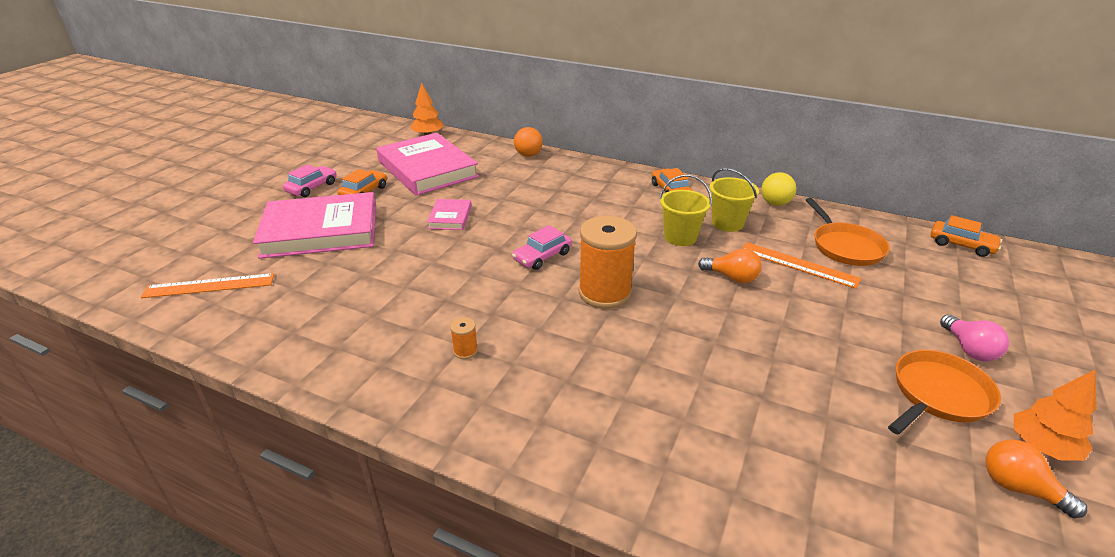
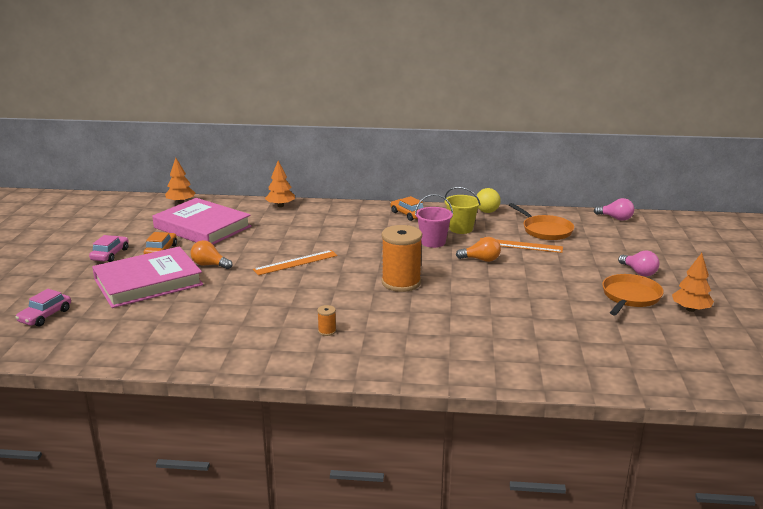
camera: 20 degrees left, 10 degrees down
orange ruler [141,273,274,298] -> orange ruler moved to [253,250,338,275]
pink book [427,199,471,230] -> none
pink car [512,225,572,270] -> pink car moved to [15,289,71,326]
orange ball [514,127,543,157] -> orange tree [265,161,295,207]
yellow bucket [659,175,712,246] -> pink bucket [415,194,453,248]
orange car [930,215,1002,257] -> pink light bulb [594,198,634,221]
orange light bulb [985,439,1087,518] -> orange light bulb moved to [190,240,232,269]

